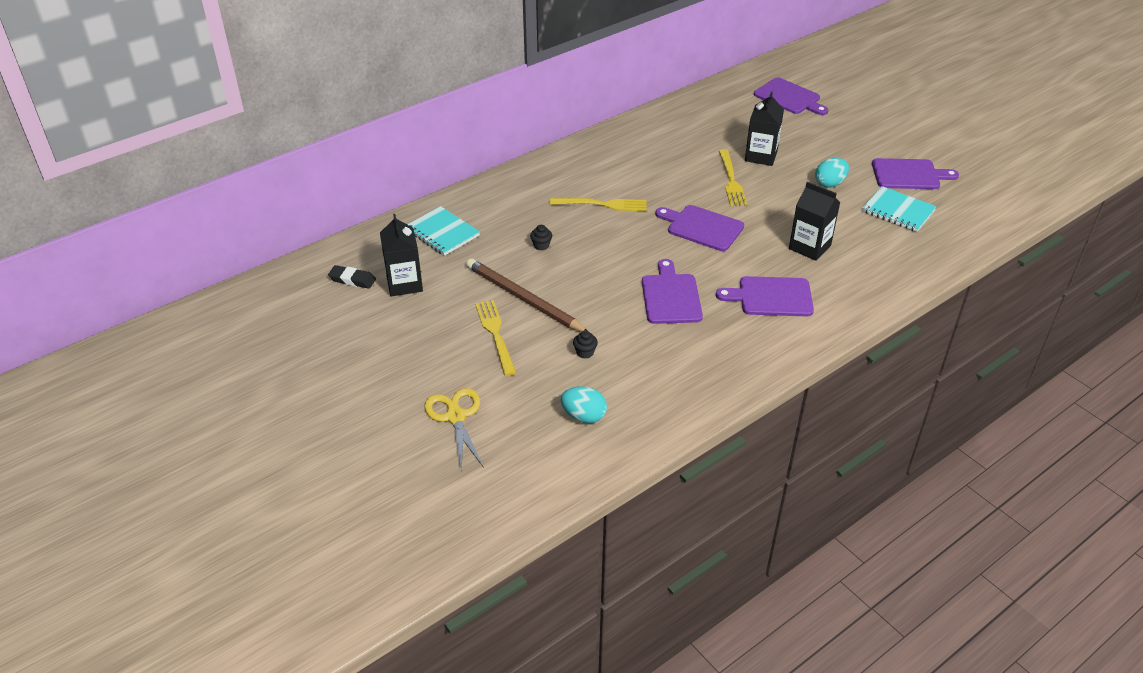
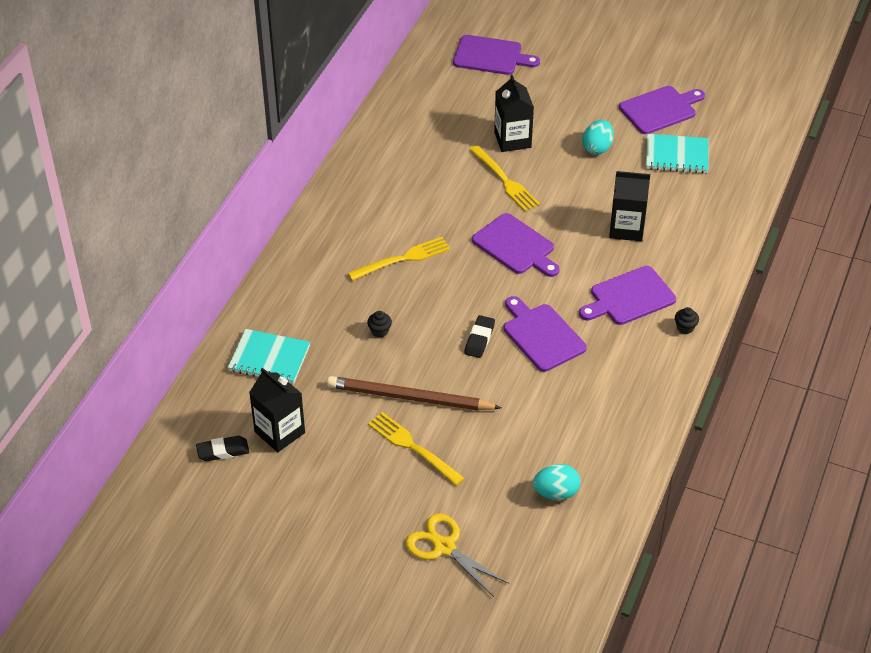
camera: 30 degrees left, 5 degrees up
black cupcake [573,331,598,359] -> black cupcake moved to [675,307,699,334]
purple cutting board [655,205,744,251] -> purple cutting board turned 135 degrees counterclockwise [472,213,560,277]
none -> black eraser [464,315,495,358]

